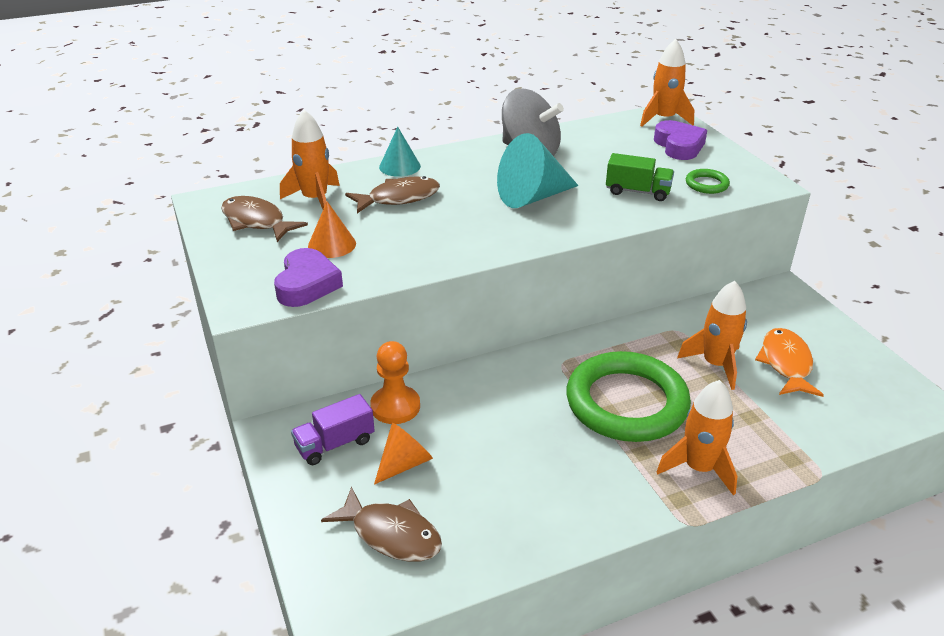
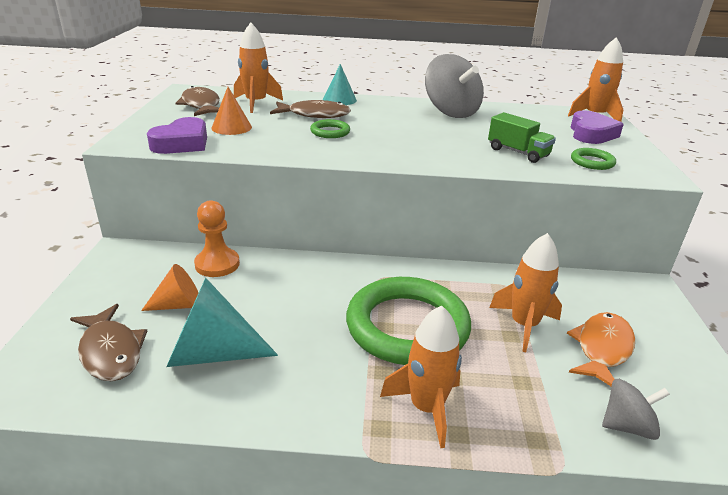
camera: 25 degrees right, 5 degrees down
purple truck [291,394,375,465] -> none
turquoise cone [497,133,579,208] -> turquoise cone moved to [166,278,278,367]
none -> green ring [310,119,350,138]
none -> grey spinning top [602,379,670,440]

